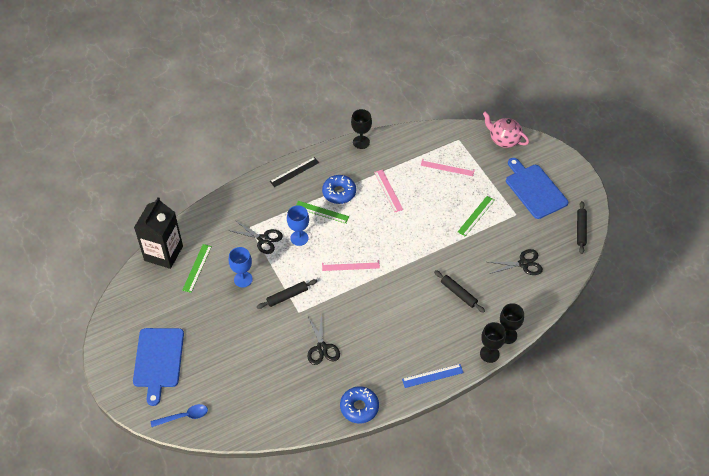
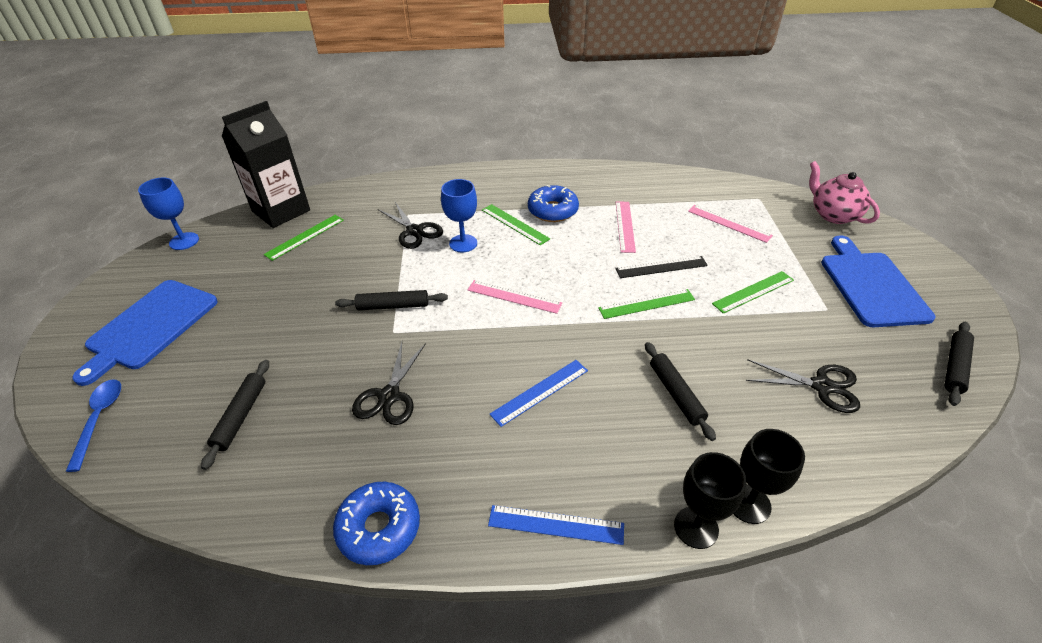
camera: 25 degrees right, 10 degrees down
blue spoon [151,404,208,427] -> blue spoon turned 105 degrees counterclockwise [66,379,121,472]
blue goblet [229,247,253,288] -> blue goblet moved to [138,177,199,250]
black ruler [270,157,319,187] -> black ruler moved to [615,256,708,278]
black goblet [351,109,372,149] -> none
none -> black rolling pin [201,360,269,470]
none -> blue ruler [490,360,588,427]
none -> green ruler [598,289,695,319]

